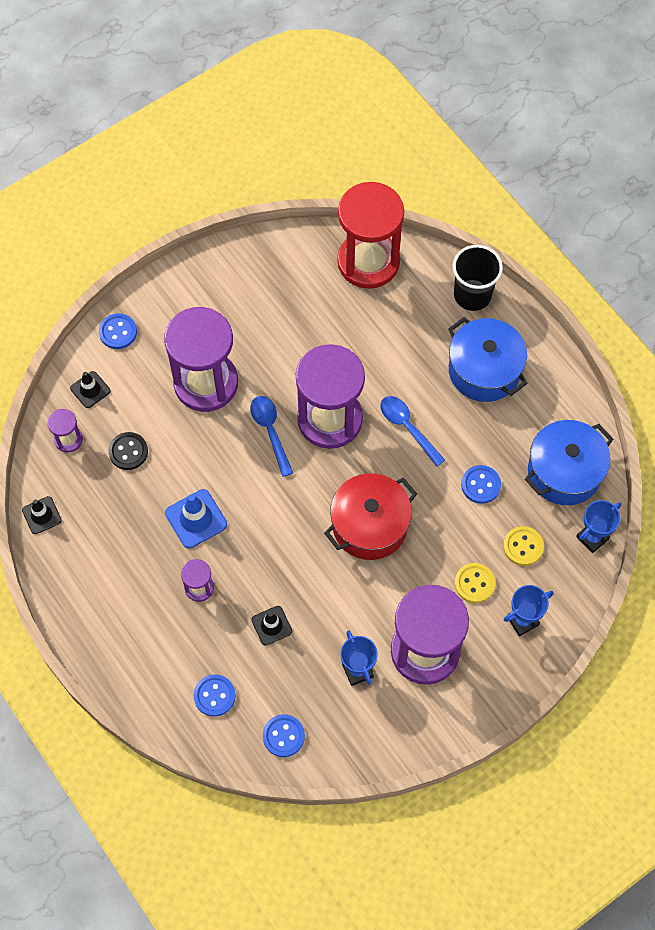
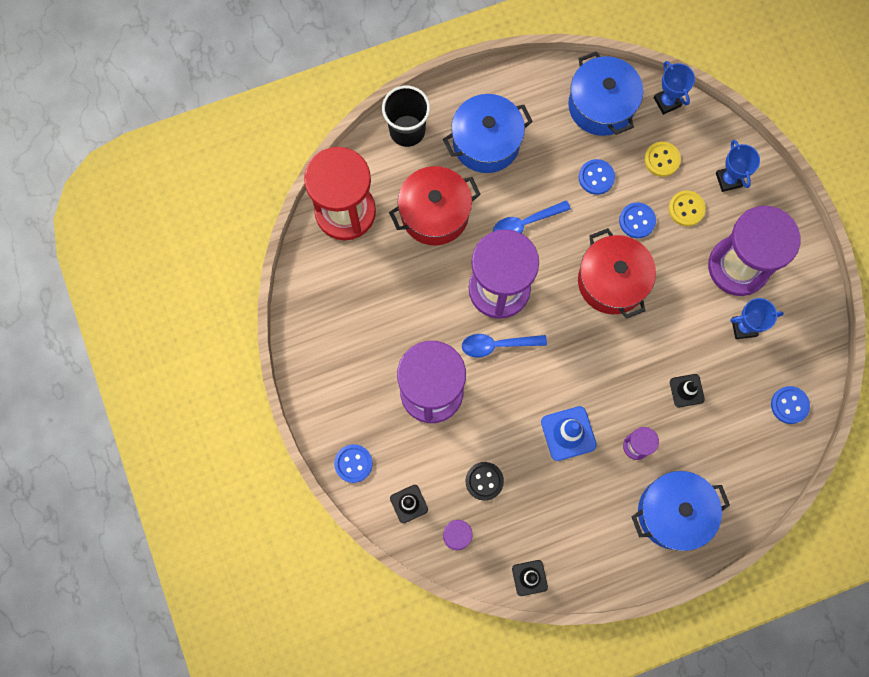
camera: 75 degrees left, 10 degrees up
blue button [193,674,236,717] -> blue button moved to [619,202,656,238]
none -> red pot [389,166,481,246]
none -> blue pot [632,471,730,551]

